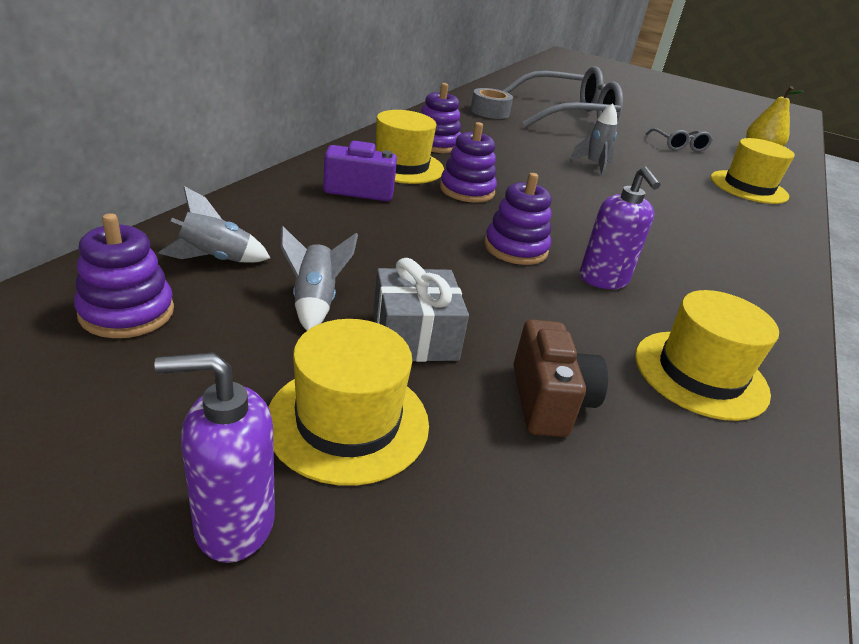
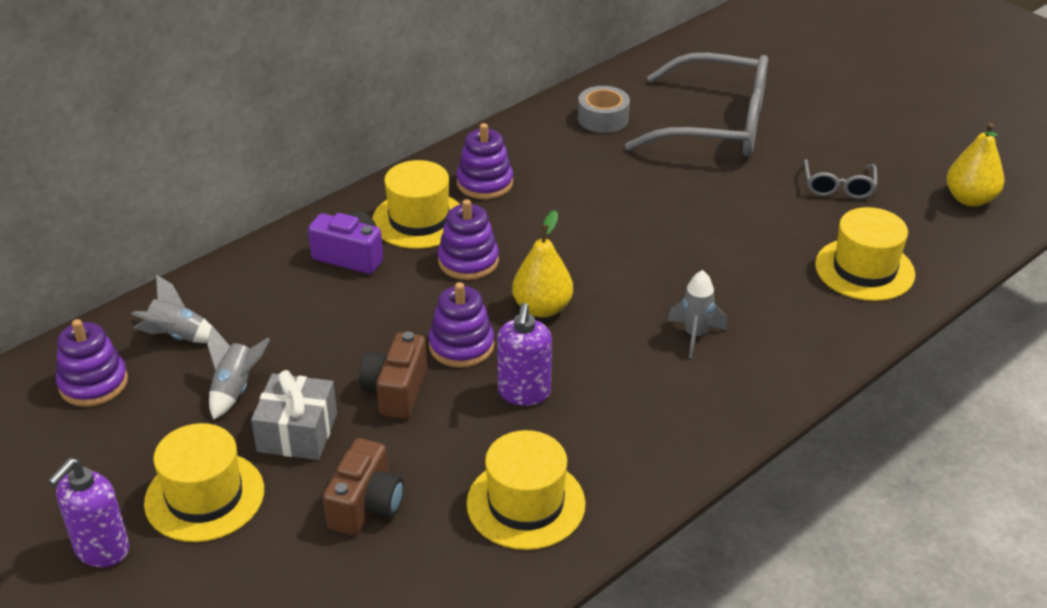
camera: 25 degrees right, 5 degrees up
purple soap dispenser [154,352,275,563] -> purple soap dispenser turned 75 degrees counterclockwise [48,458,129,567]
grey rocket [570,103,617,176] -> grey rocket moved to [668,270,727,358]
none -> brown camera [359,332,427,419]
none -> yellow pear [512,210,573,317]

